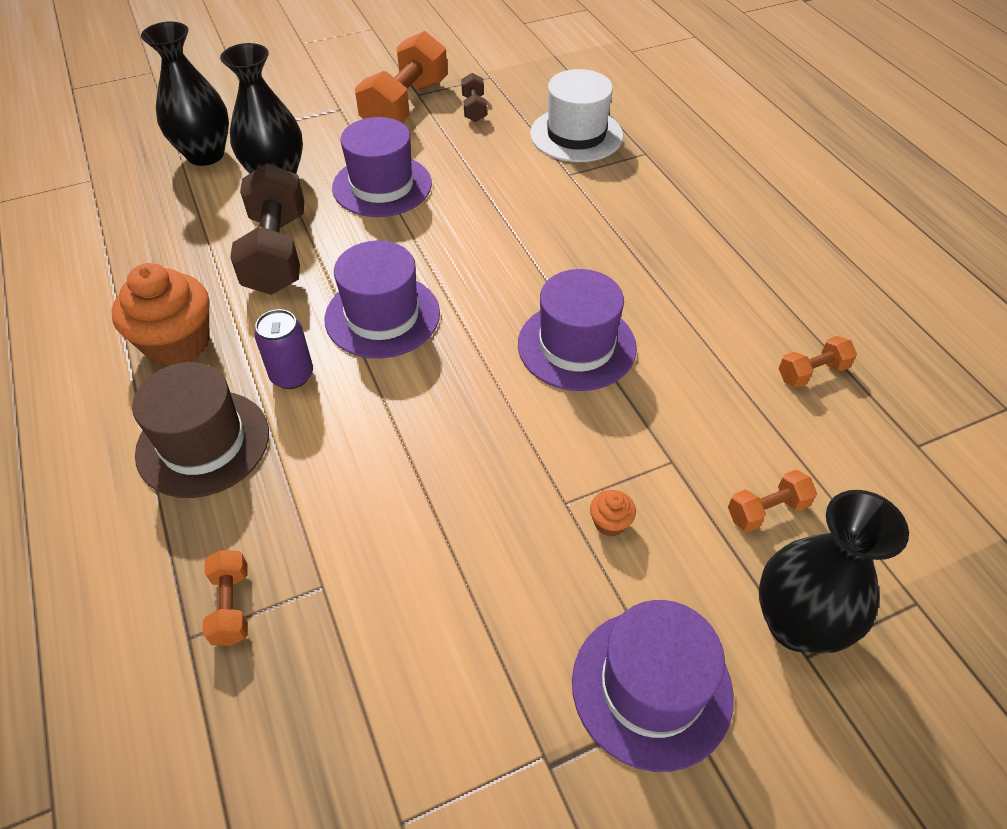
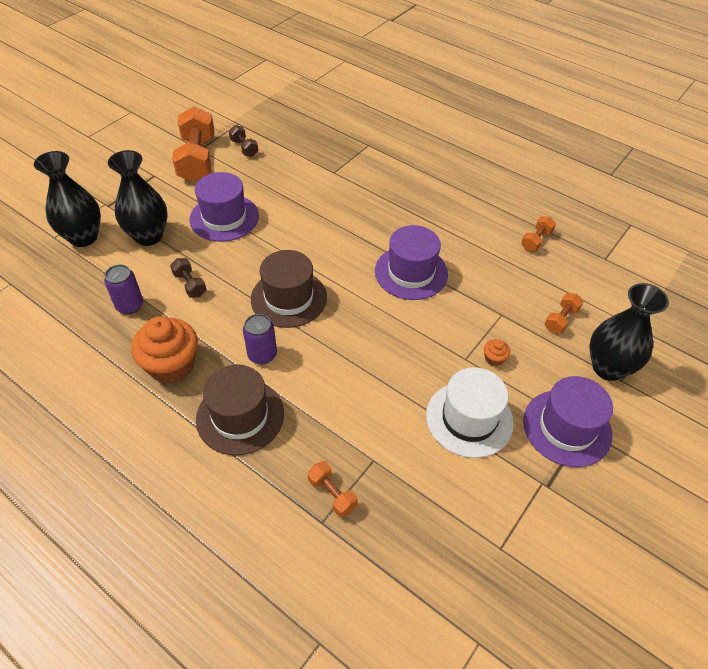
camera: 30 degrees left, 0 degrees up
brown dumbbell [230,163,304,295] -> brown dumbbell [170,258,206,298], size x0.47
purple hat [324,241,440,359] -> brown hat [251,250,327,328]
white hat [530,69,623,162] -> white hat moved to [426,367,514,458]
none -> purple can [104,264,143,314]

